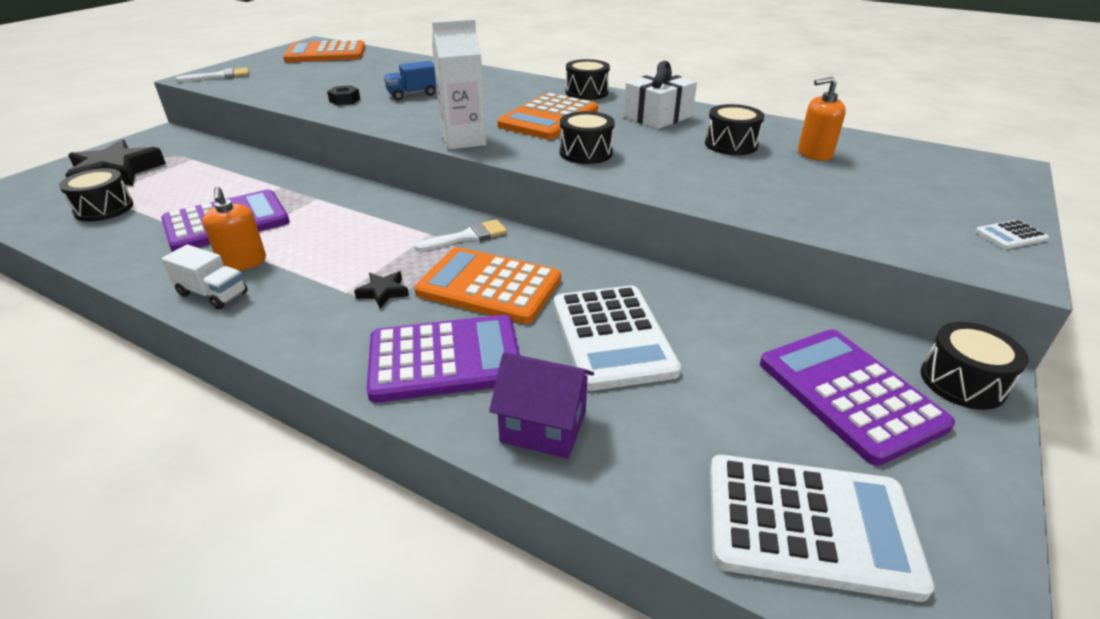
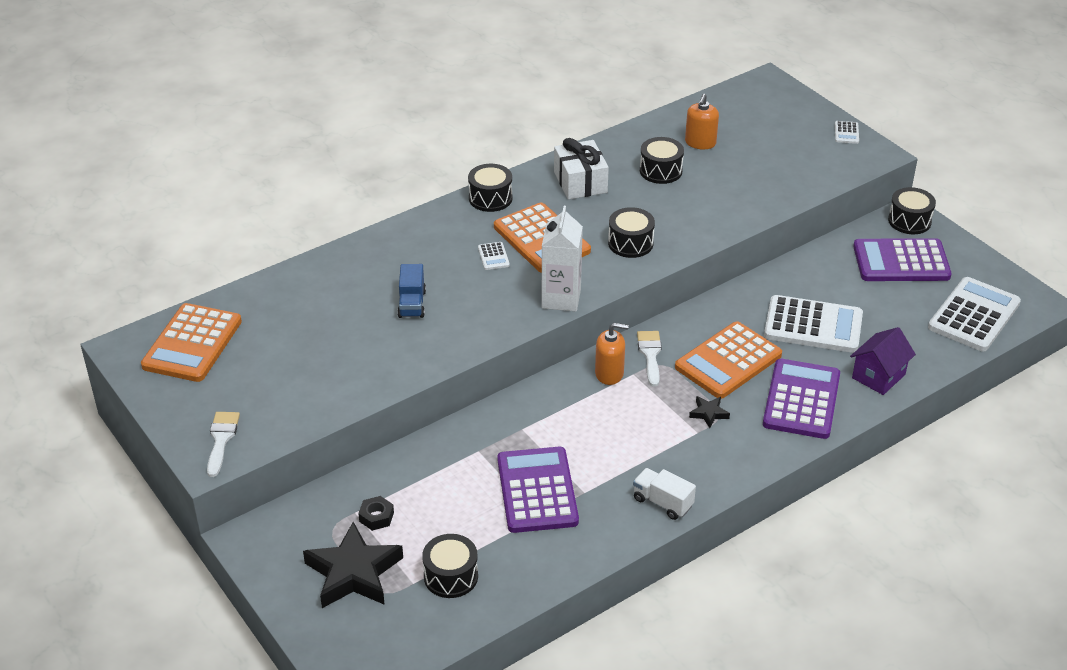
camera: 65 degrees left, 5 degrees up
white truck [162,244,248,309] -> white truck turned 105 degrees counterclockwise [633,468,696,520]
orange soap dispenser [202,187,266,271] -> orange soap dispenser moved to [595,323,629,385]
black nut [327,85,360,105] -> black nut moved to [358,496,394,531]
none -> white calculator [478,242,510,270]

